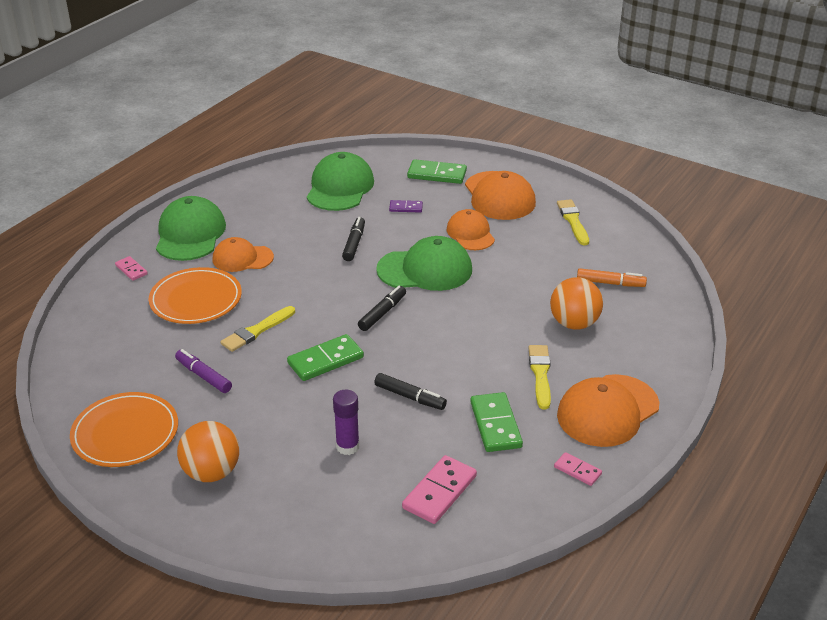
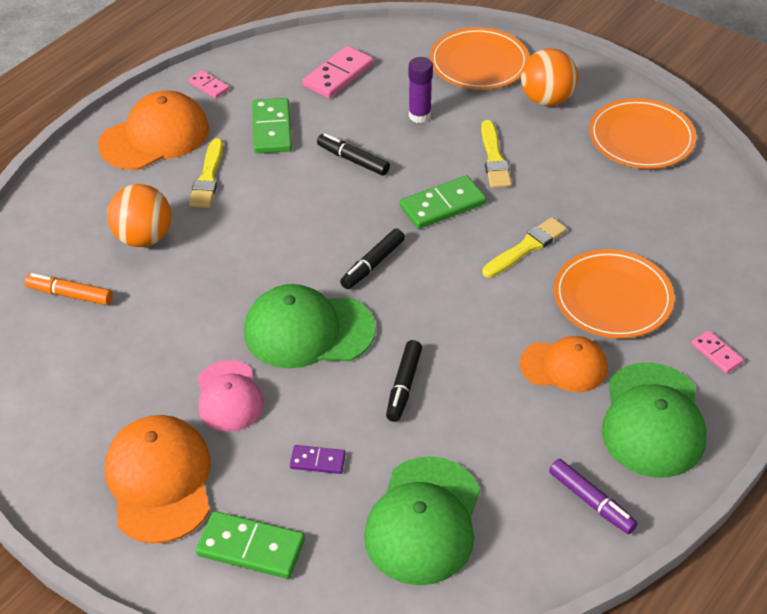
camera: 175 degrees left, 10 degrees up
purple marker [175,349,232,393] -> purple marker moved to [549,459,638,534]
orange cap [447,209,495,250] -> pink cap [198,360,264,432]
yellow brush [557,199,589,245] -> yellow brush moved to [481,120,512,188]
none -> orange plate [430,27,529,90]

